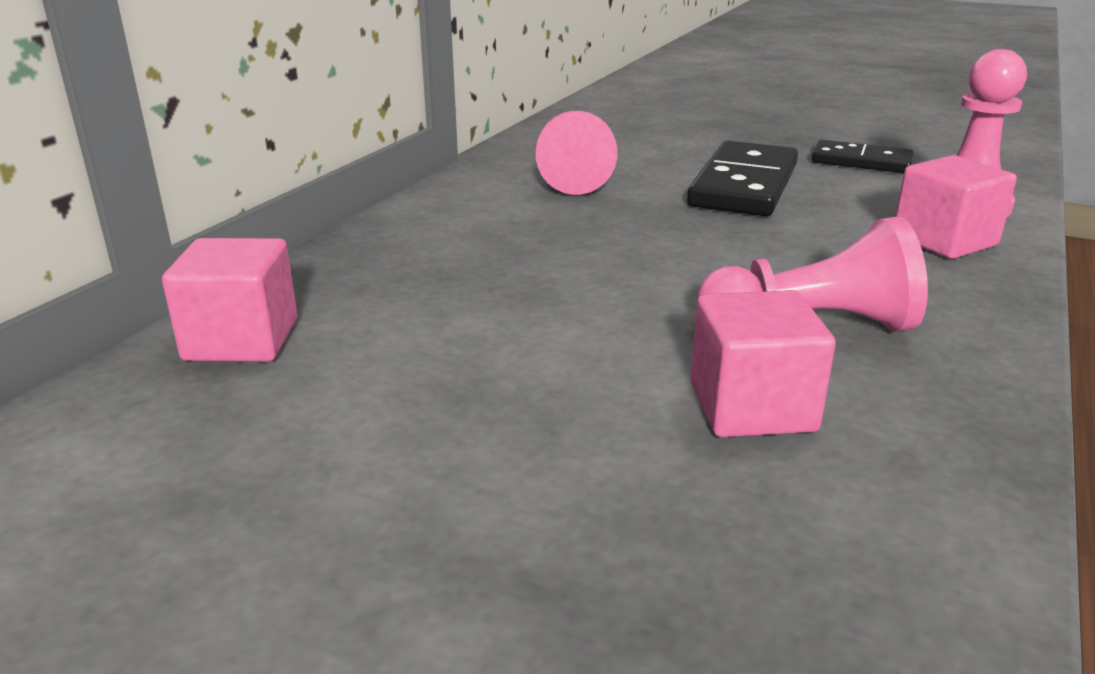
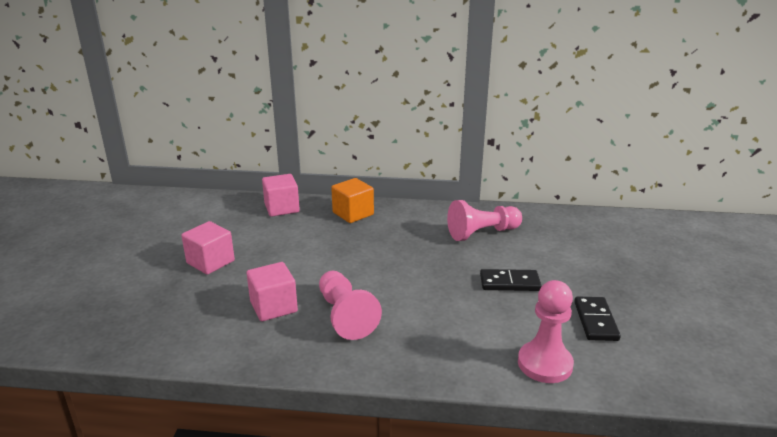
camera: 70 degrees right, 0 degrees up
black domino [687,141,798,216] -> black domino [480,269,541,291], size x0.62
pink cube [895,155,1017,259] -> pink cube moved to [181,221,235,275]
none -> orange cube [331,178,374,223]

